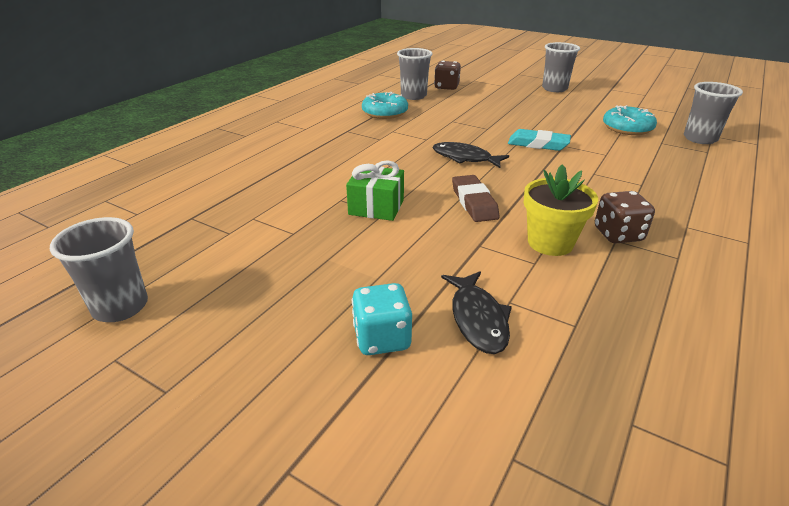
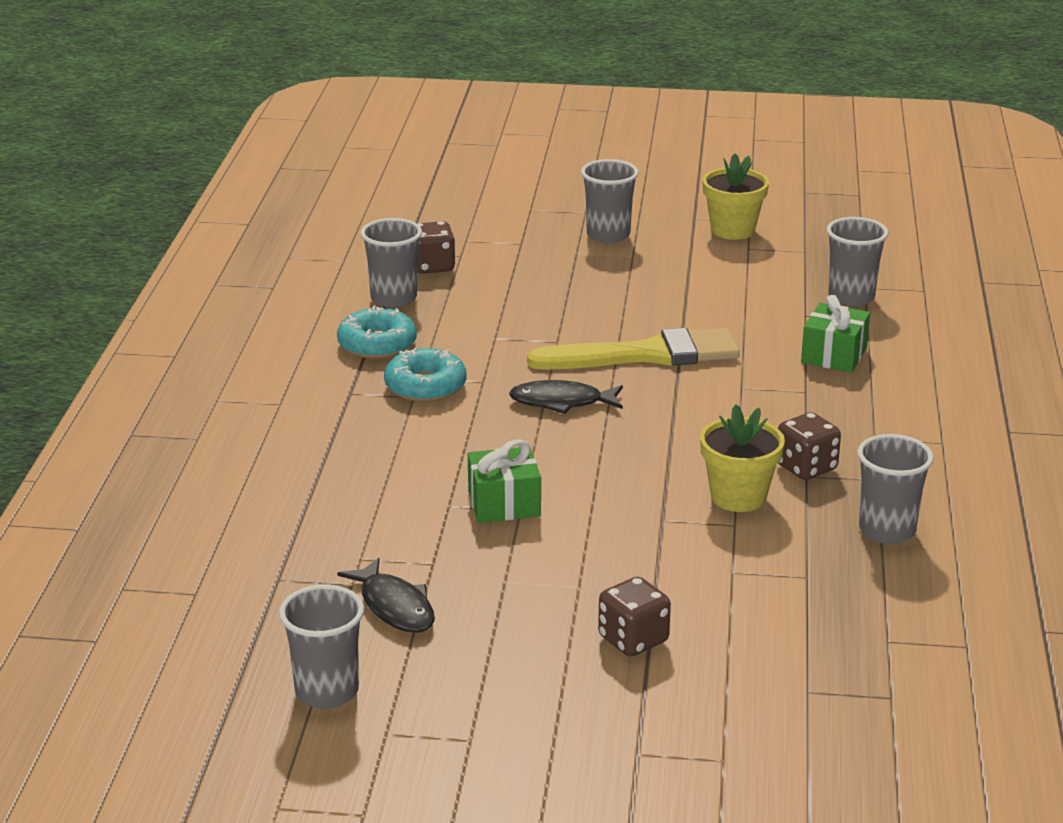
camera: 25 degrees left, 5 degrees down
turquoise dice [352,283,412,355] -> brown dice [598,577,671,656]
black fish [441,271,512,354] -> black fish moved to [337,558,435,633]
brown eraser [452,175,500,222] -> none
turquoise eraser [508,129,571,151] -> yellow brush [527,328,740,370]
turquoise donut [603,105,657,135] -> turquoise donut moved to [384,347,467,402]
none -> yellow flower pot [703,153,769,240]
none -> green gift [801,295,870,373]
none -> grey cup [857,434,934,544]

